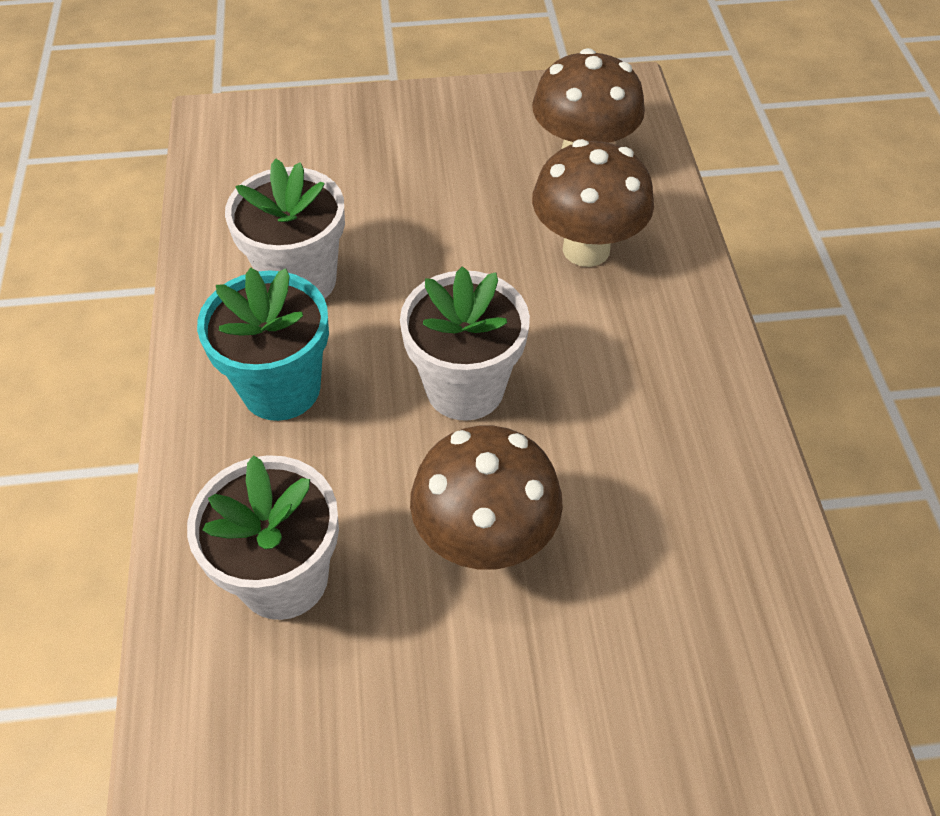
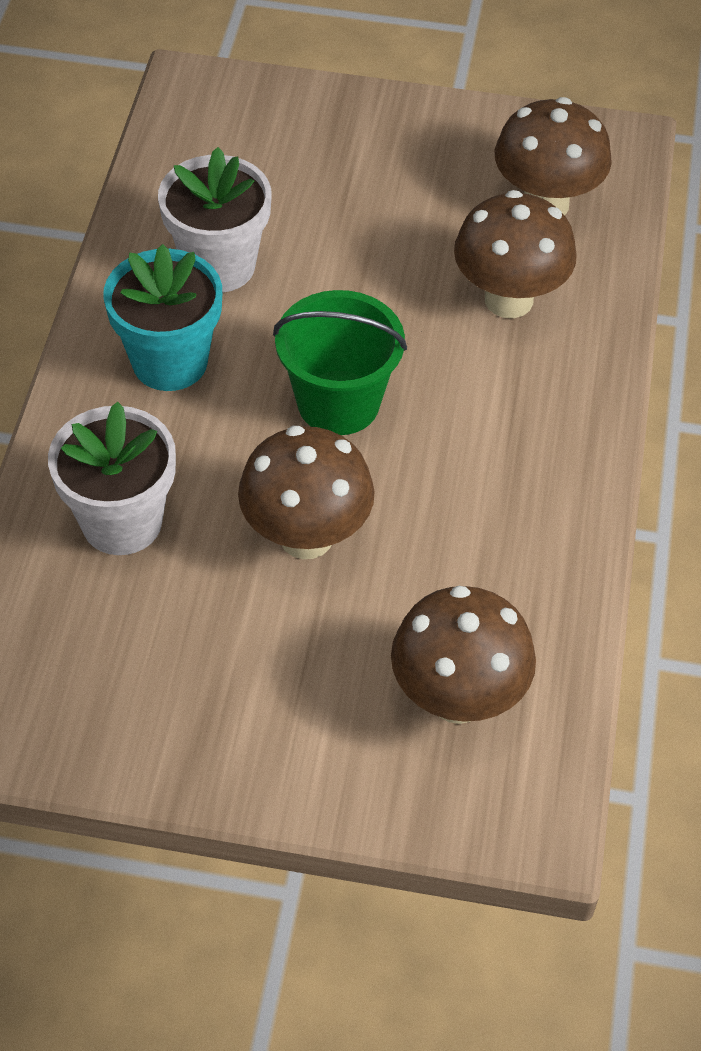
camera: 15 degrees right, 0 degrees up
white flower pot [400,266,530,421] -> green bucket [273,290,407,435]
none -> brown mushroom [391,586,536,724]

